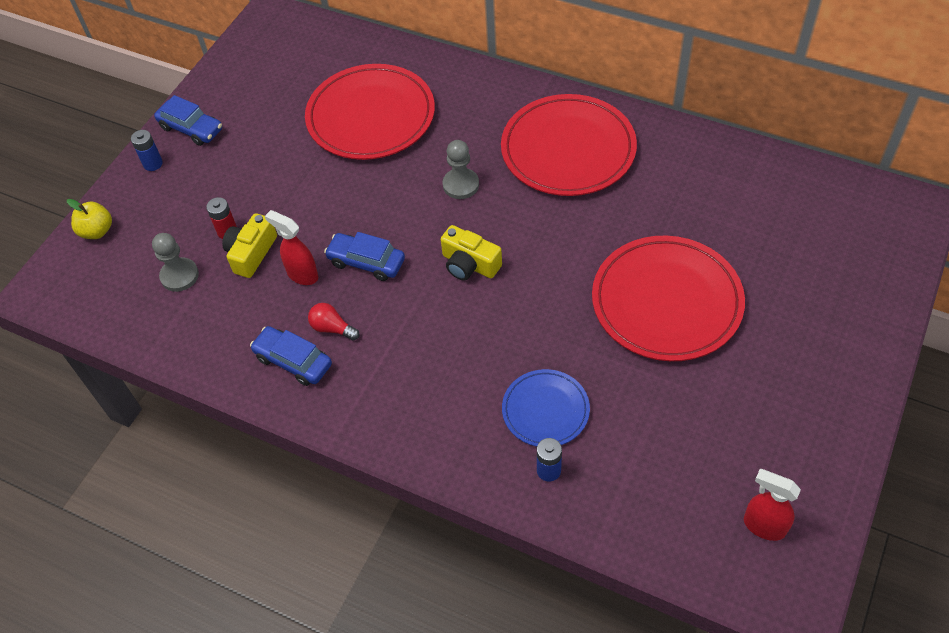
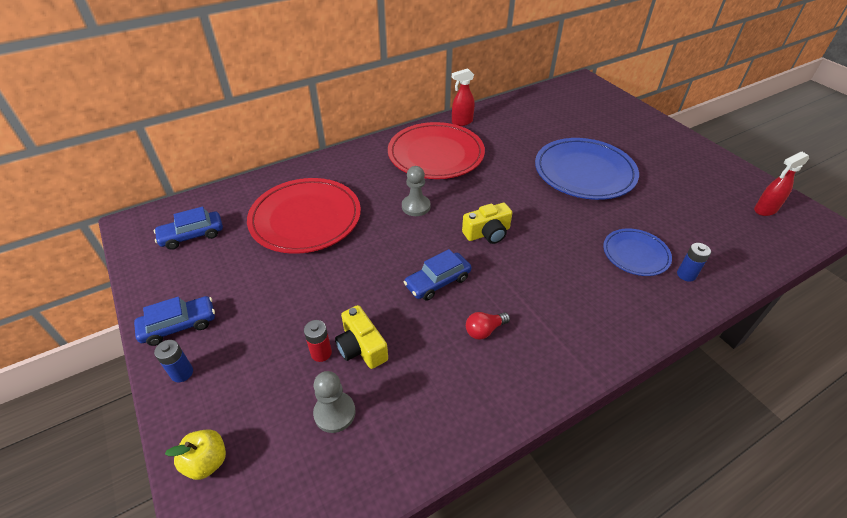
camera: 60 degrees left, 10 degrees down
blue car [250,326,332,386] -> blue car moved to [154,207,223,250]
red spray bottle [265,210,318,285] -> red spray bottle moved to [452,68,475,126]
red plate [592,235,745,361] -> blue plate [535,138,639,200]

